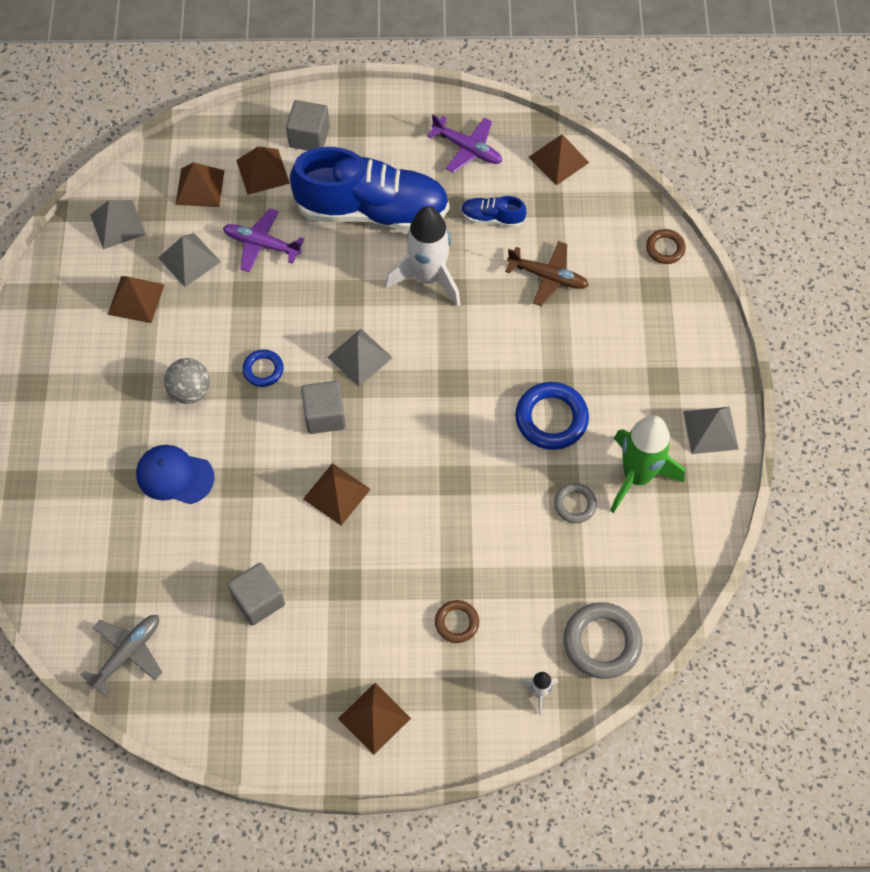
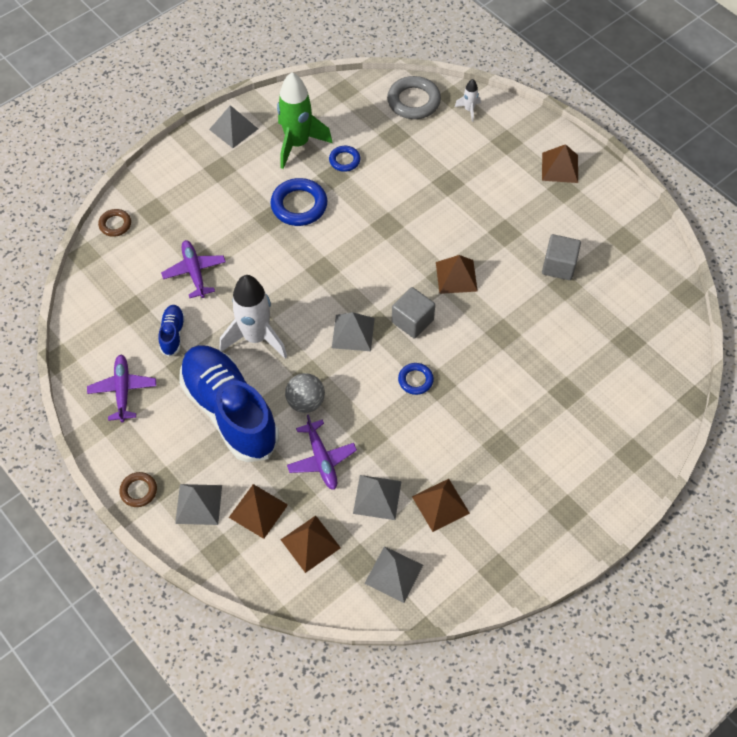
camera: 130 degrees left, 5 degrees down
grey plane [81,615,162,696] -> none
blue cap [136,445,214,504] -> none
grey ball [164,358,210,404] -> grey ball moved to [285,373,325,413]
grey cube [286,100,330,151] -> grey pyramid [175,484,222,525]
brown ring [435,600,479,643] -> brown ring moved to [119,472,157,507]
blue shoe [461,196,526,228] -> blue shoe turned 150 degrees counterclockwise [158,305,185,357]
brown plane [505,241,589,306] -> purple plane [161,240,226,298]
brown pyramid [528,134,589,185] -> none
grey ring [554,483,597,523] -> blue ring [329,146,361,172]

